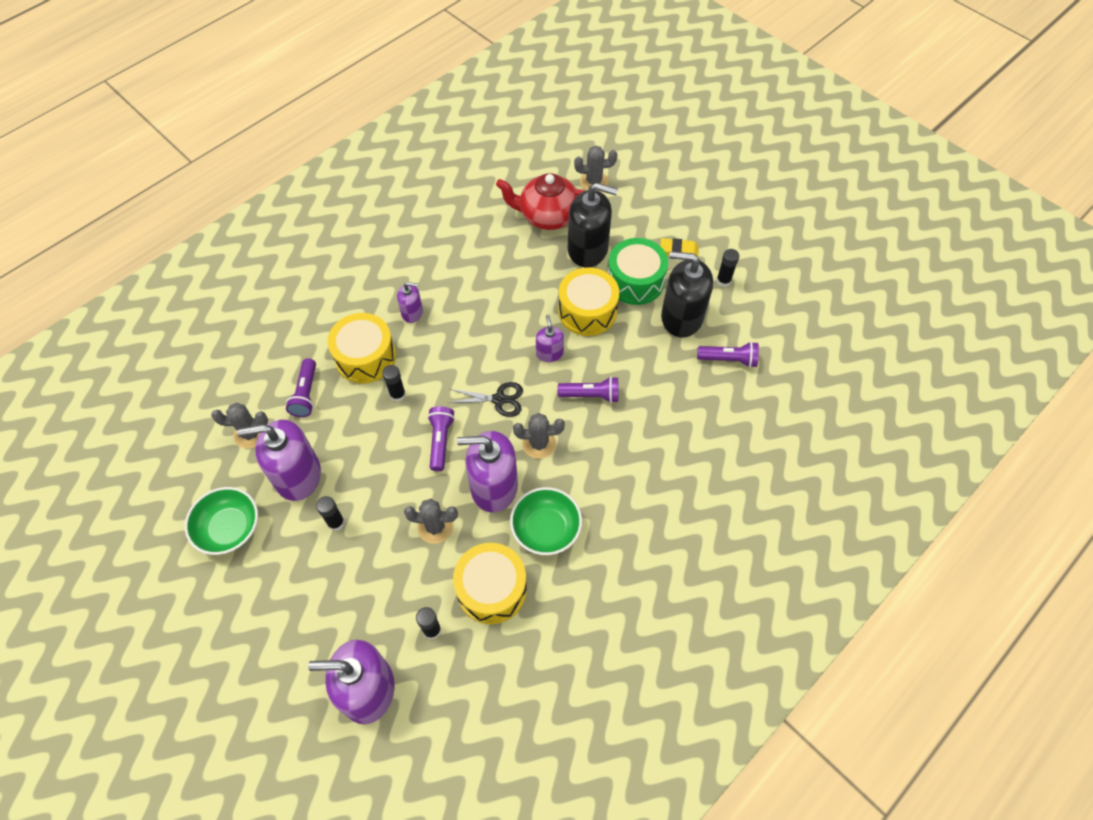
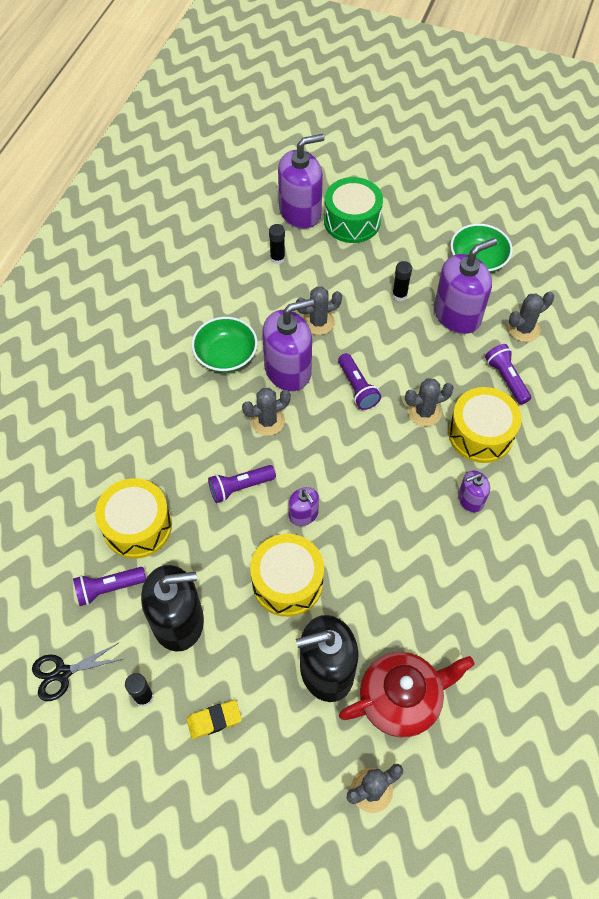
camera: 155 degrees right, 0 degrees up
black glue stick [382,365,406,402] -> grey cactus [405,378,454,427]
black scissors [449,382,523,417] -> black scissors moved to [32,643,123,701]
yellow drum [453,543,527,624] -> yellow drum moved to [95,478,172,559]
green drum [608,238,668,305] -> green drum moved to [324,177,383,243]

